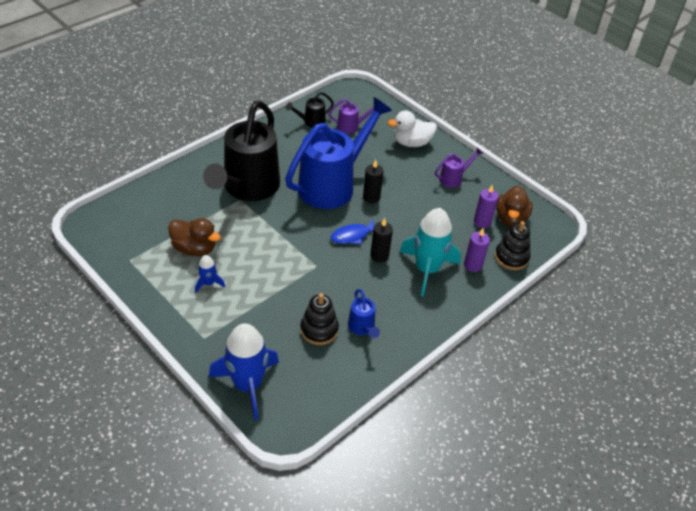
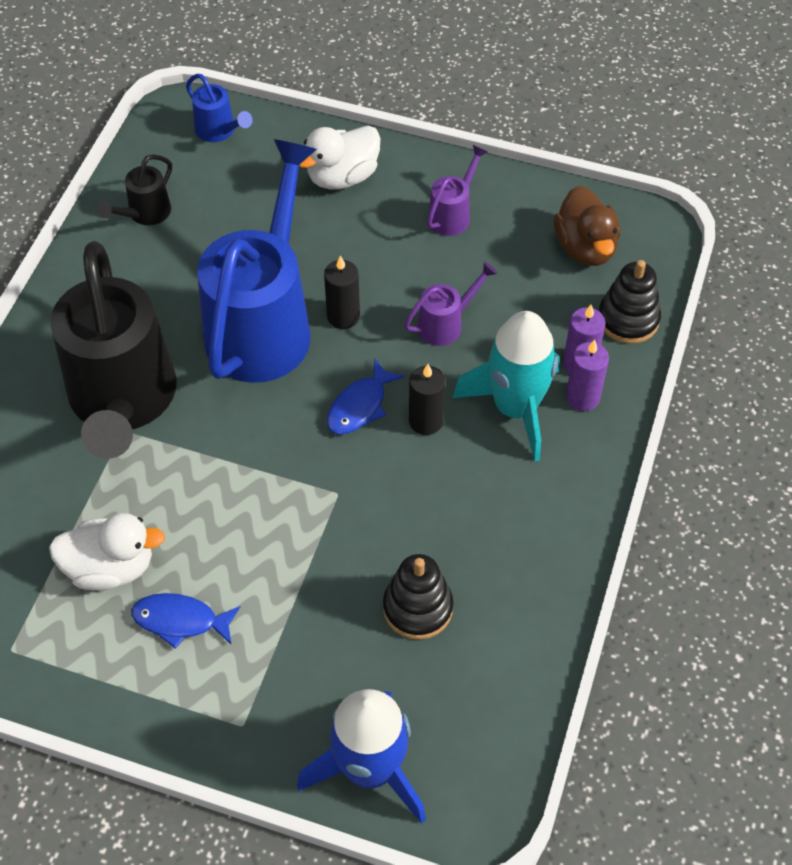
camera: 25 degrees left, 10 degrees up
brown duck [168,218,221,256] -> white duck [49,513,165,591]
blue rocket [195,255,225,293] -> blue fish [131,593,240,649]
purple watering can [328,99,374,134] -> purple watering can moved to [404,261,498,346]
blue watering can [348,289,380,338] -> blue watering can moved to [186,74,253,142]
purple candle [474,184,499,228] -> purple candle moved to [566,339,609,411]

